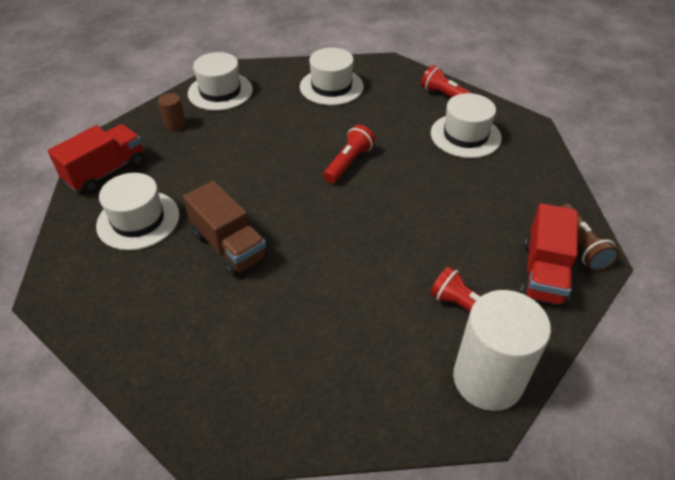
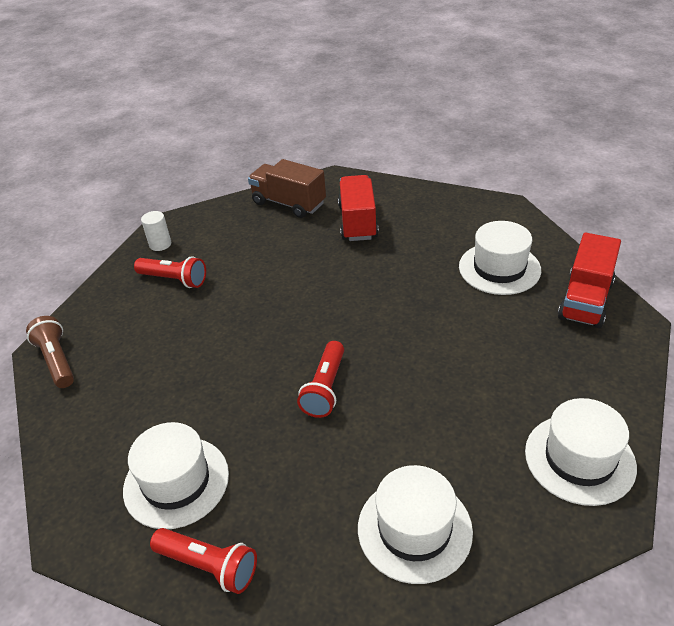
camera: 165 degrees right, 5 degrees down
brown cylinder [158,93,186,131] -> none
brown truck [183,181,268,277] -> brown truck moved to [248,159,326,218]
white cylinder [453,290,551,411] -> white cylinder [141,211,171,251], size x0.44
red truck [520,203,578,307] -> red truck moved to [338,175,379,241]

